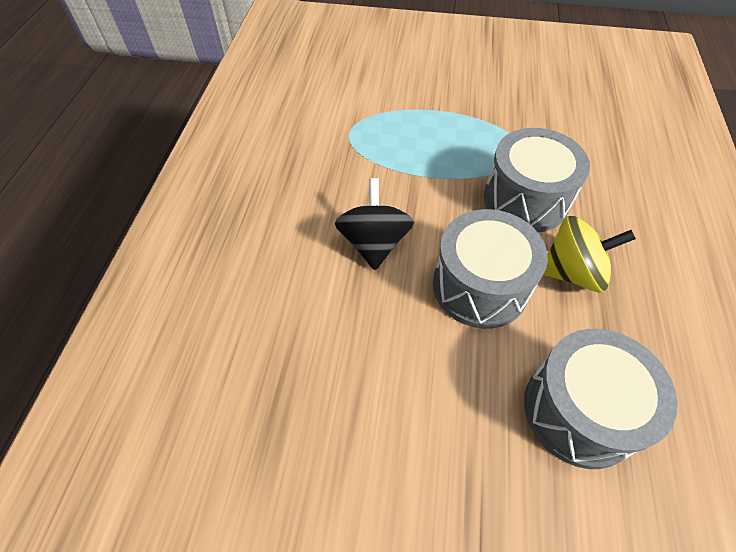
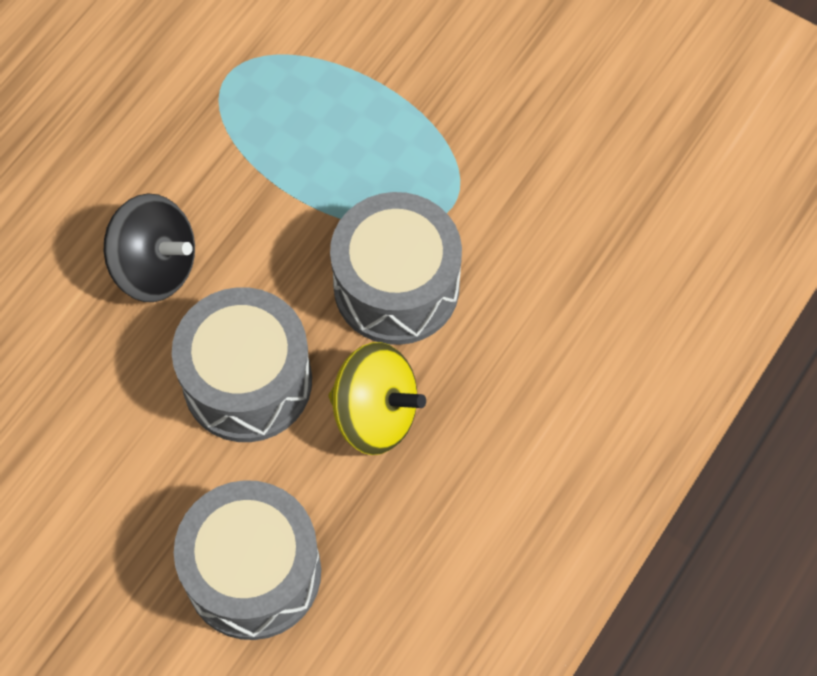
camera: 25 degrees right, 10 degrees up
black spinning top [335,178,414,270] -> black spinning top turned 90 degrees clockwise [104,194,195,302]

